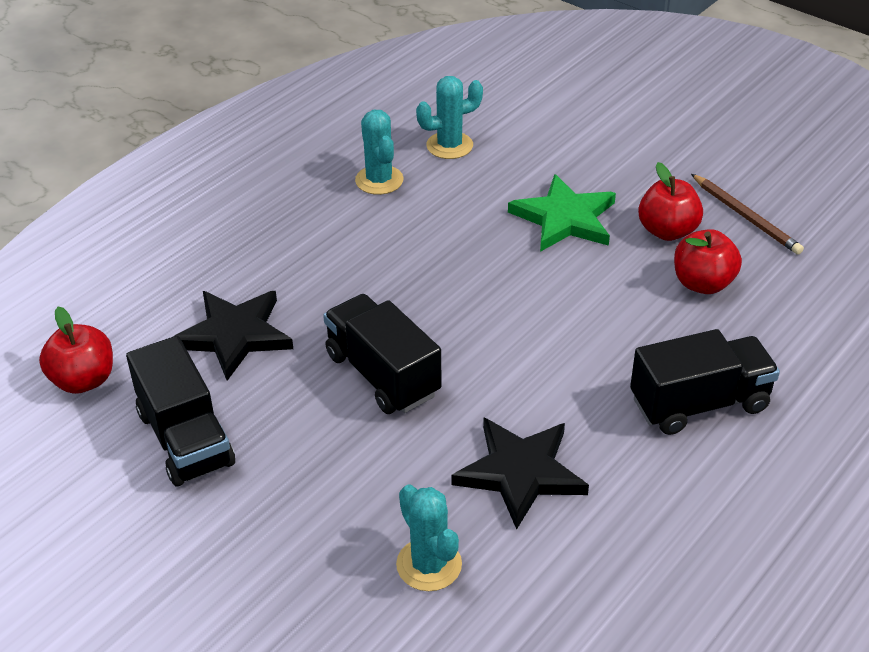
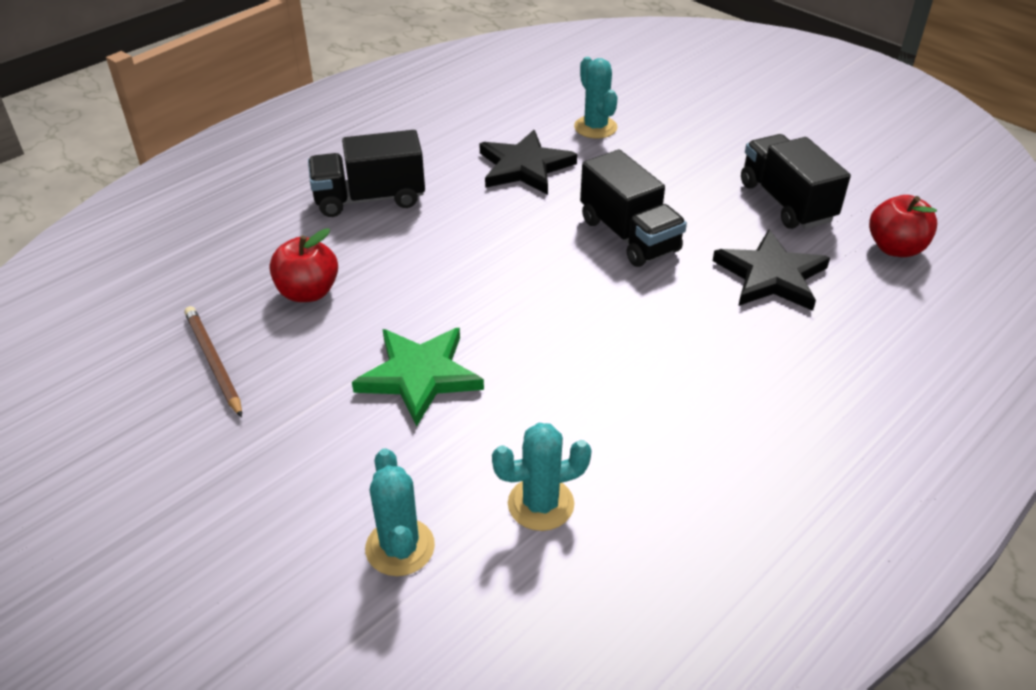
camera: 175 degrees left, 0 degrees up
turquoise cactus [355,110,404,195] -> turquoise cactus moved to [365,448,435,576]
red apple [638,162,703,241] -> none

